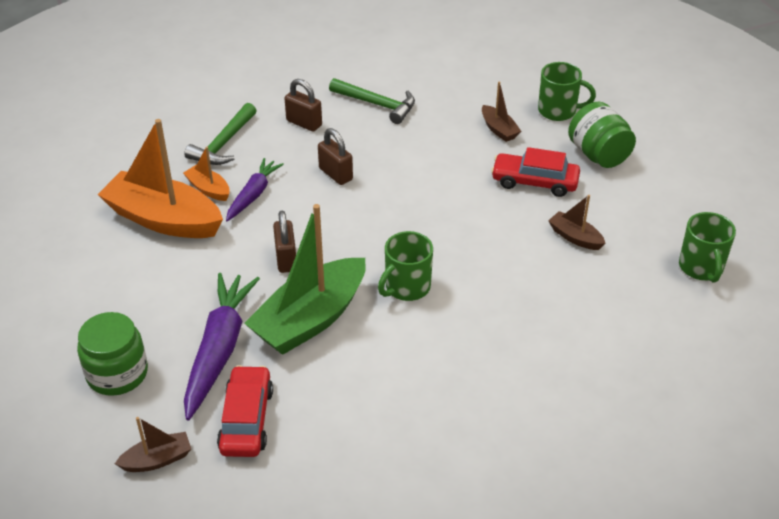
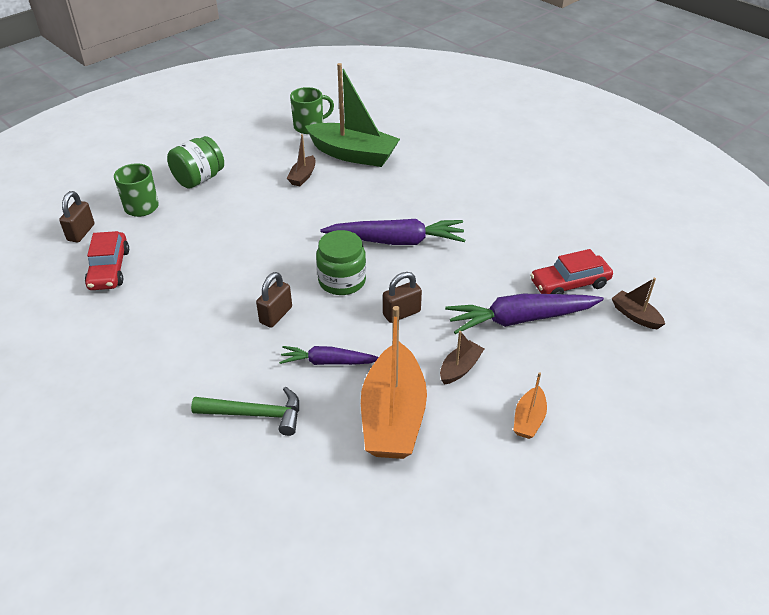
camera: 110 degrees left, 0 degrees up
green jar [77,312,148,396] -> green jar moved to [316,230,366,295]
orange boat [183,147,230,201] -> orange boat moved to [513,372,547,439]
green boat [244,204,366,355] -> green boat moved to [305,63,400,167]
brown padlock [284,79,322,132] -> brown padlock moved to [59,191,95,243]
green hammer [329,78,415,124] -> none
green mug [378,231,433,301] -> purple carrot [320,219,465,245]
brown boat [482,81,521,142] -> brown boat moved to [440,331,484,385]
red car [491,147,580,197] -> red car moved to [85,231,129,290]

